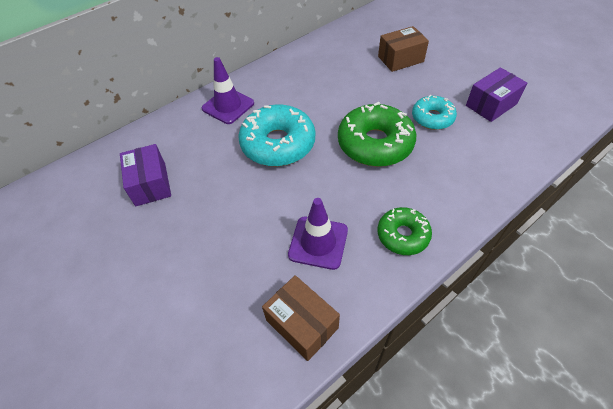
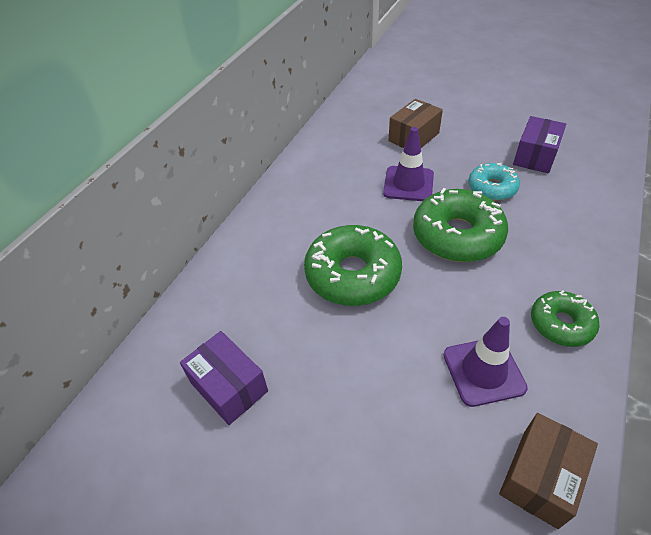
camera: 25 degrees left, 5 degrees down
purple traffic cone [202,57,254,124] -> purple traffic cone moved to [383,127,434,201]
turquoise donut [238,105,315,166] -> green donut [304,225,402,306]
brown box [262,275,340,361] -> brown box turned 75 degrees counterclockwise [499,413,598,529]

